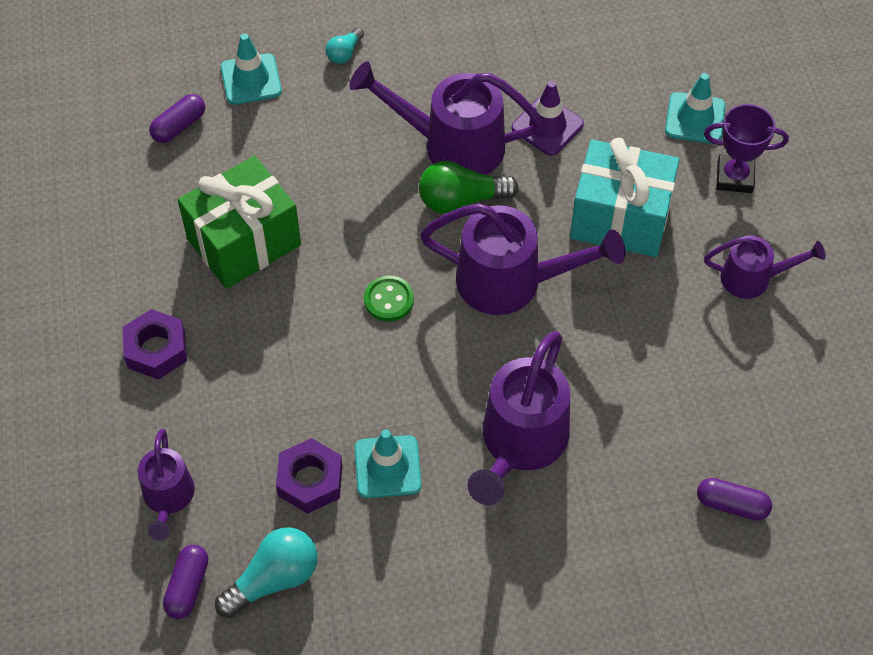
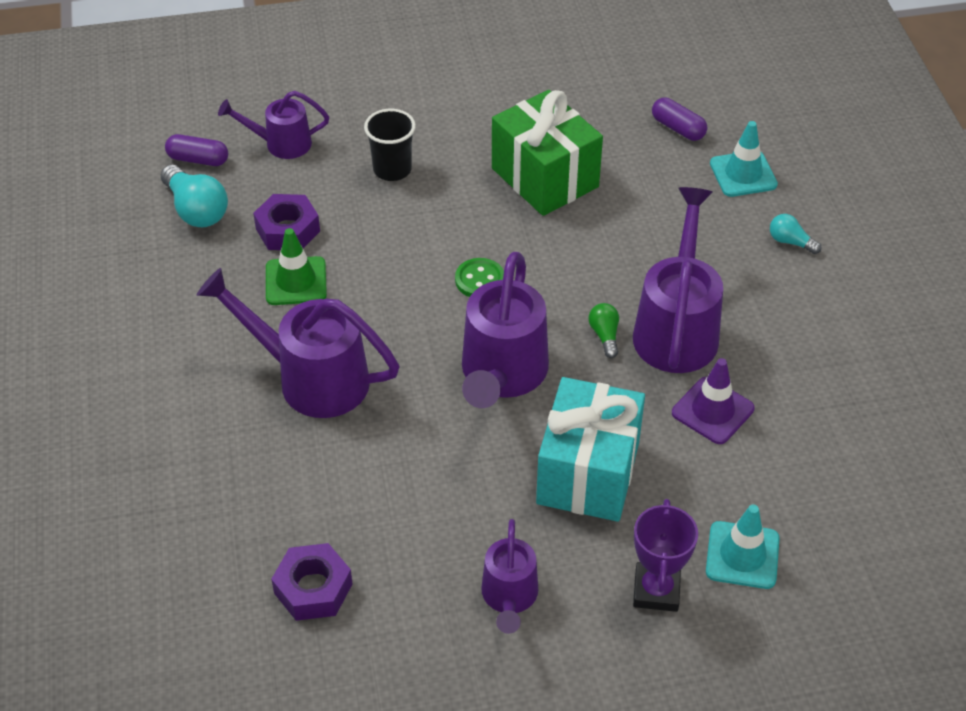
camera: 90 degrees right, 10 degrees down
purple nut [122,309,187,380] -> purple nut moved to [271,543,352,621]
turquoise traffic cone [355,429,422,498] -> green traffic cone [266,228,327,305]
green light bulb [419,161,519,214] -> green light bulb [588,303,619,358], size x0.55
purple capsule [697,478,772,521] -> none
none -> black cup [364,109,416,181]

